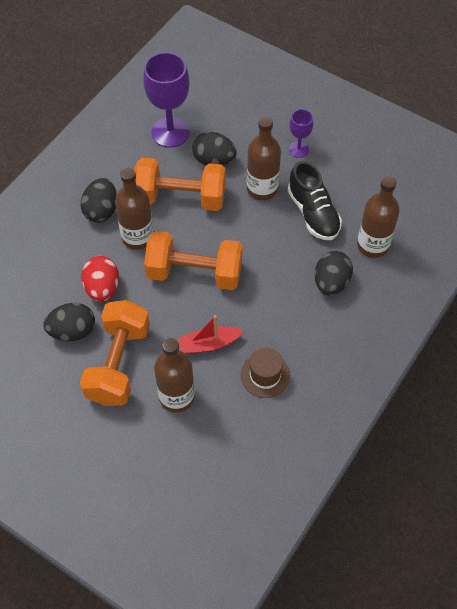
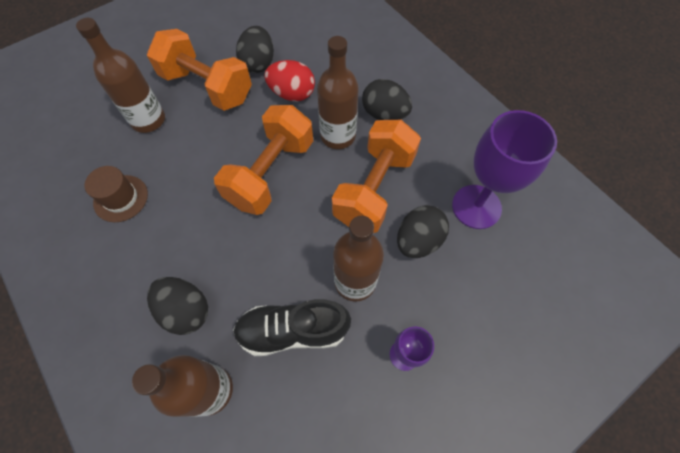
camera: 110 degrees right, 5 degrees up
red boat [178,315,243,354] -> none

